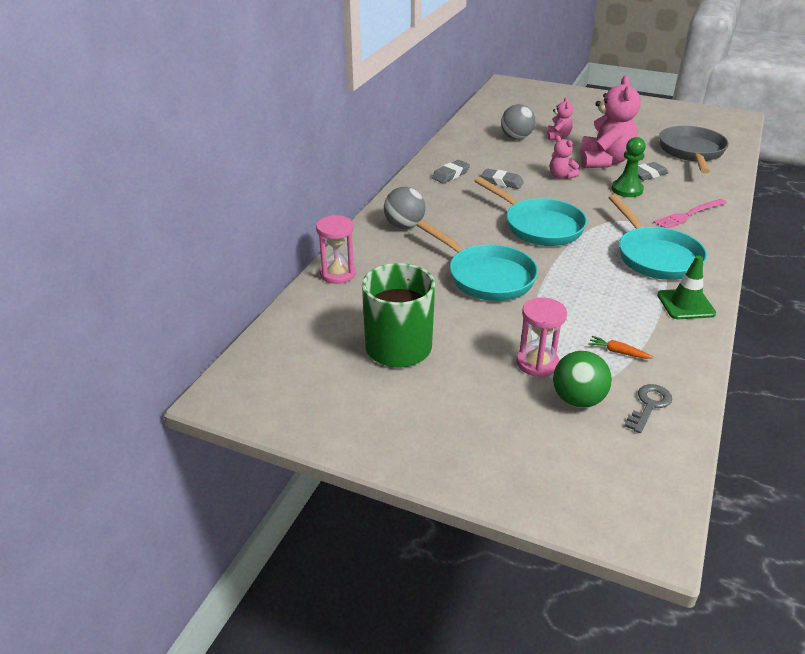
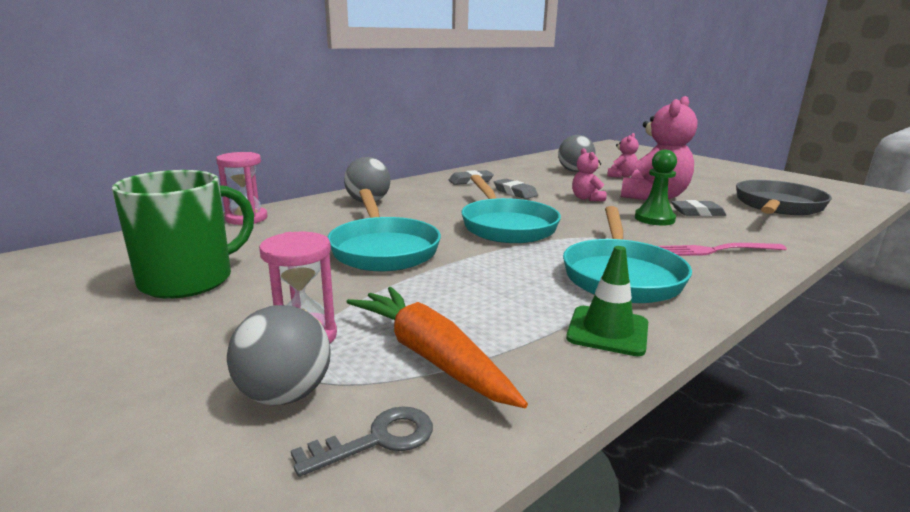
camera: 25 degrees right, 15 degrees down
green ball [553,351,612,408] -> grey ball [227,305,330,405]
orange carrot [588,336,654,359] -> orange carrot [347,287,528,408], size x2.40

